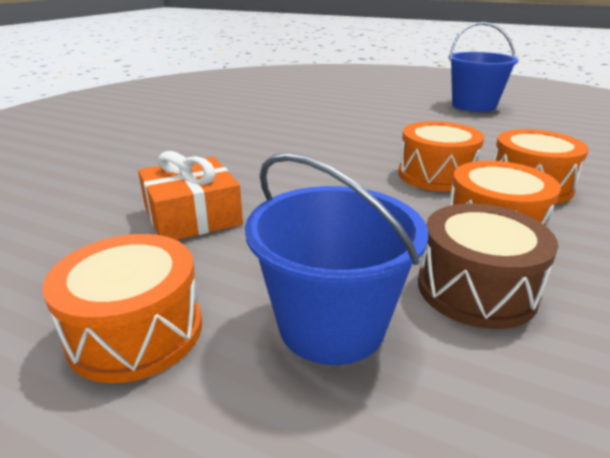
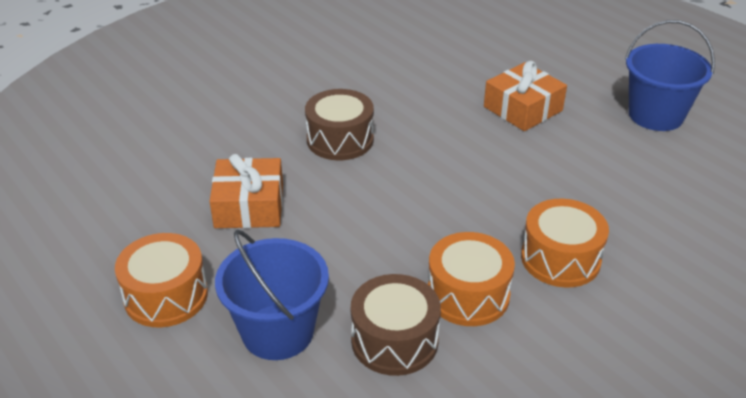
camera: 25 degrees right, 10 degrees up
orange drum [398,121,484,192] -> none
none -> brown drum [305,89,374,160]
none -> orange gift [484,61,567,131]

